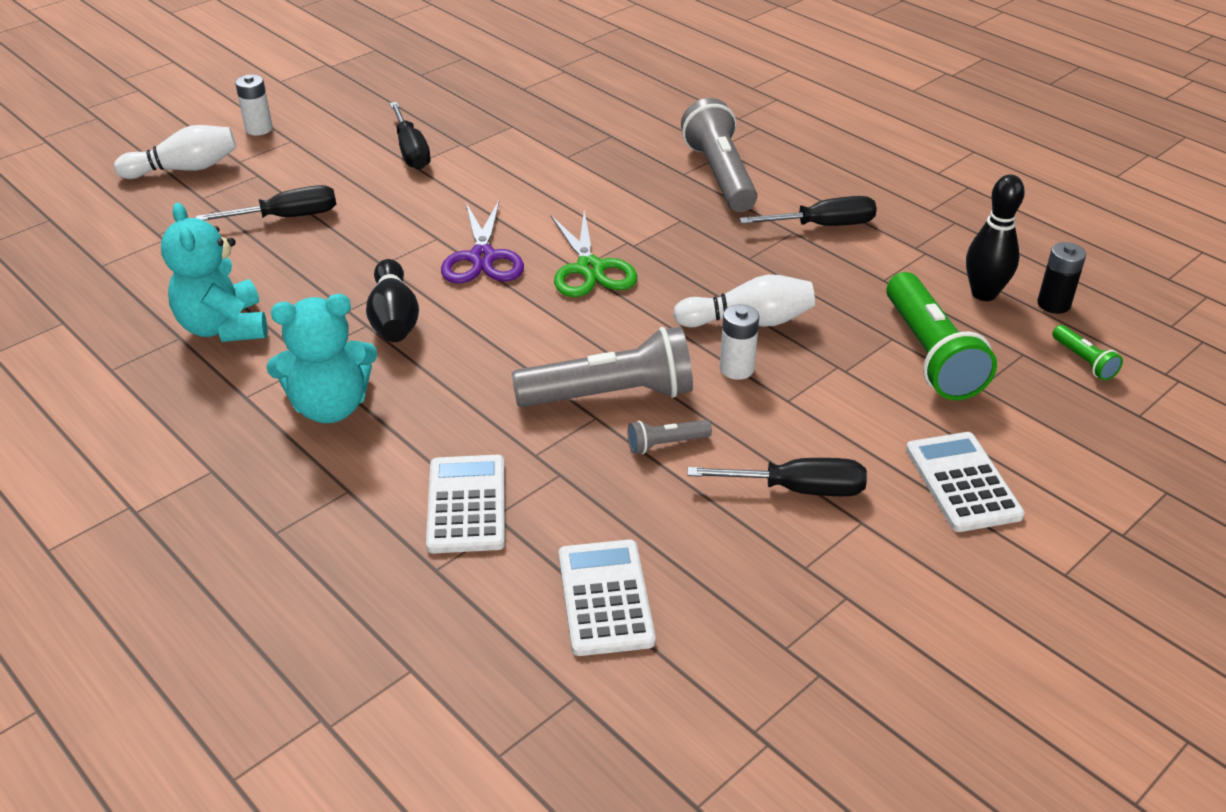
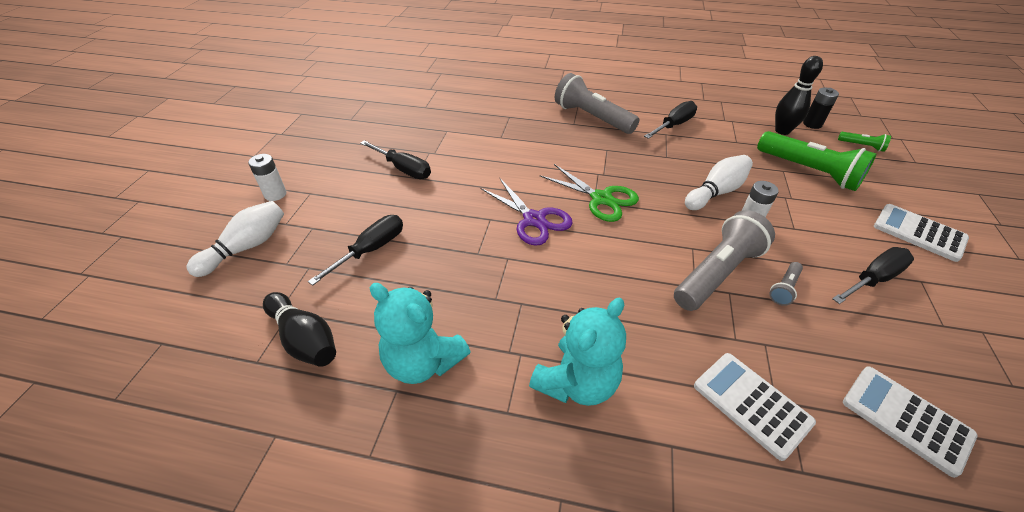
camera: 35 degrees left, 5 degrees up
black bowling pin [366,259,419,342] -> black bowling pin moved to [263,292,336,367]

